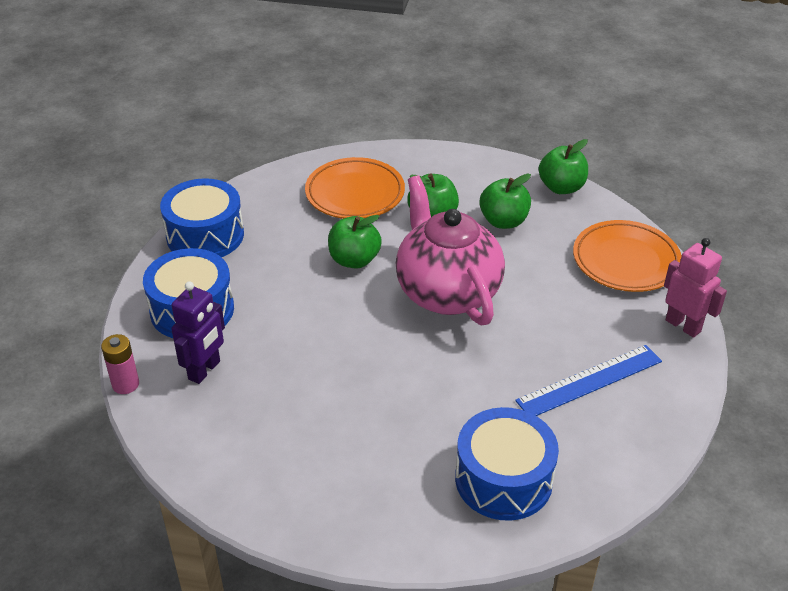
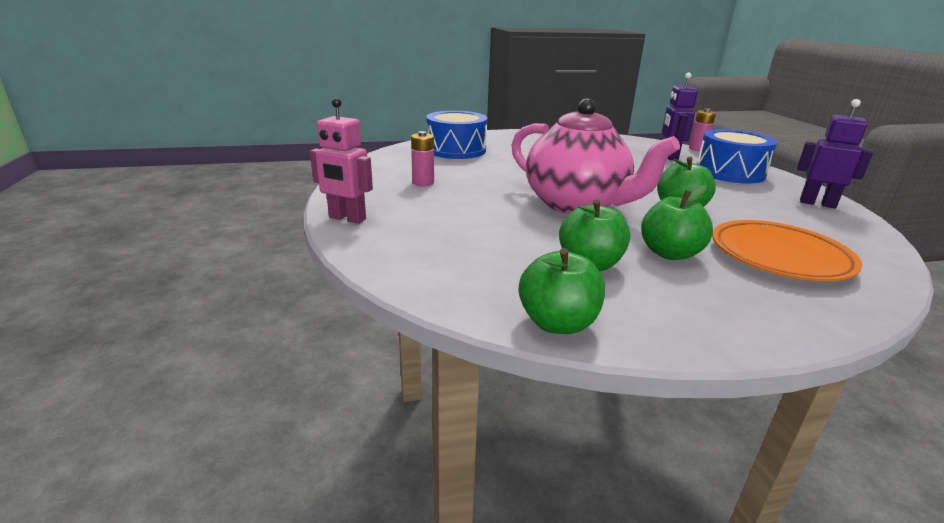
camera: 155 degrees right, 15 degrees down
blue drum [160,178,244,257] -> purple robot [797,99,874,208]
blue ruler [515,345,662,416] -> pink battery [411,131,434,186]
orange plate [573,220,682,292] -> none

